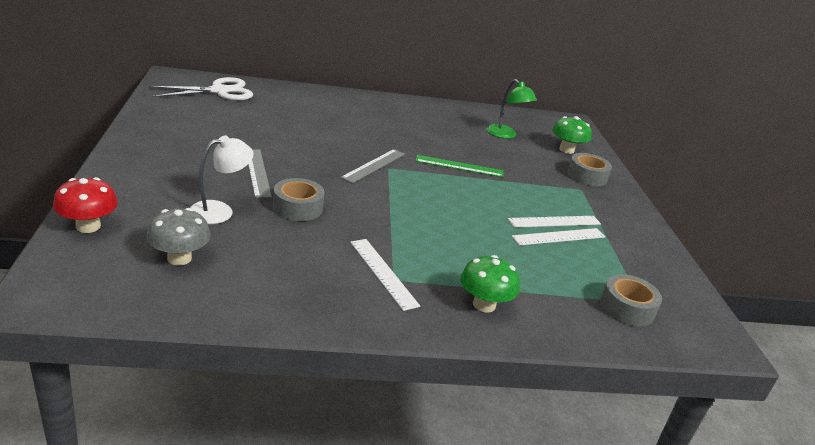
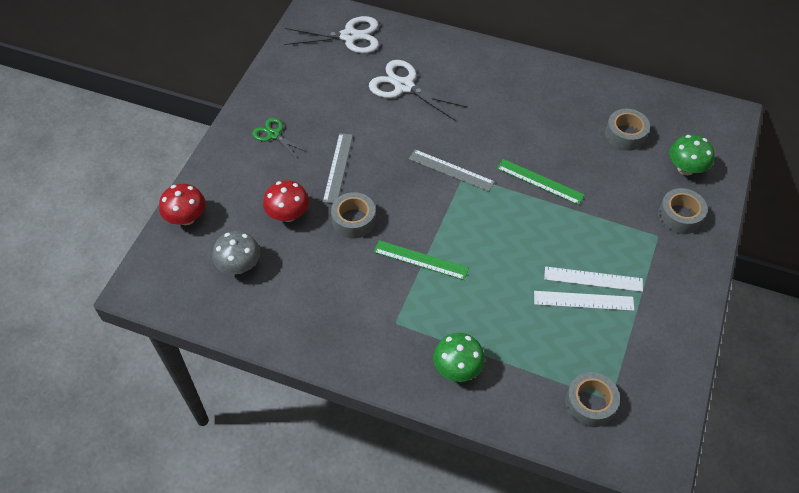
camera: 30 degrees right, 25 degrees up
white lamp [190,135,254,224] -> red mushroom [263,180,309,222]
grey ruler [340,149,405,184] -> grey ruler turned 60 degrees clockwise [409,149,495,192]
white ruler [350,239,420,311] -> none
green lamp [487,79,537,139] -> grey tape [605,109,650,151]
none -> green scissors [253,118,307,159]
none -> white scissors [369,60,468,121]
none -> green ruler [374,240,469,280]

